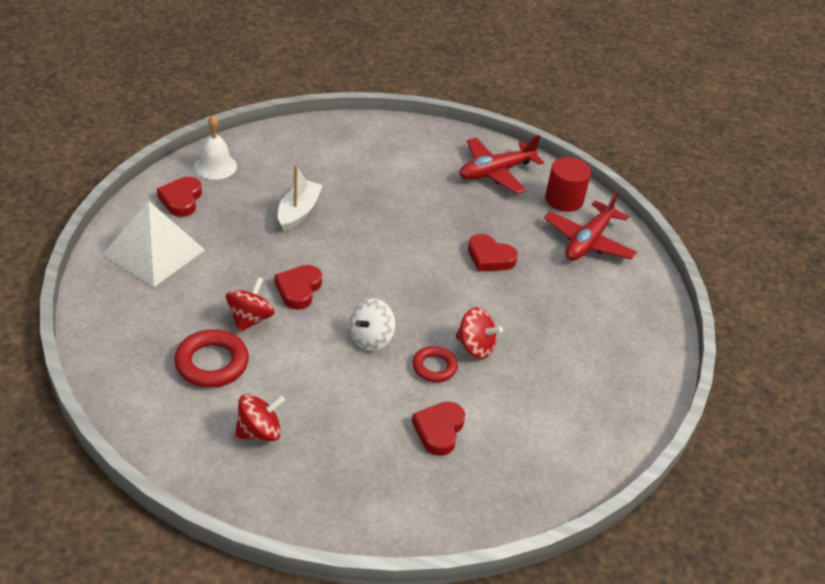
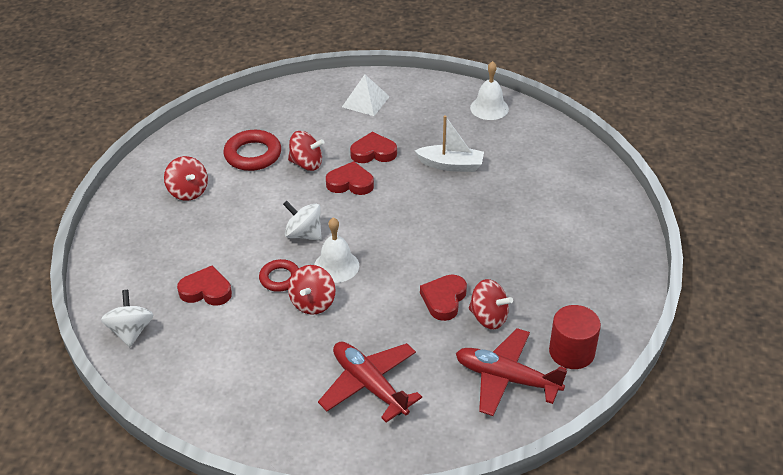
camera: 85 degrees right, 0 degrees up
white pyramid [102,201,205,287] -> white pyramid [342,75,390,116], size x0.62
red heart [157,177,202,217] -> red heart moved to [350,132,397,163]
red plane [459,135,544,194] -> red plane moved to [318,342,422,423]
none -> white spinning top [101,290,153,347]
none -> white bell [314,217,359,283]
none -> red spinning top [469,279,513,329]

